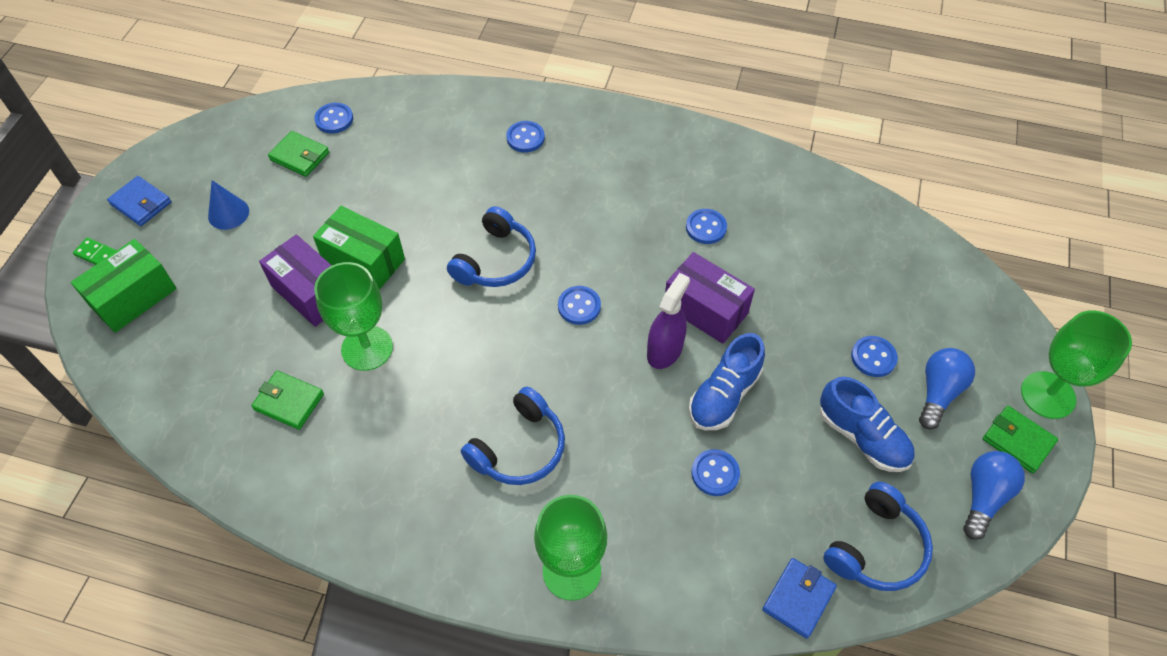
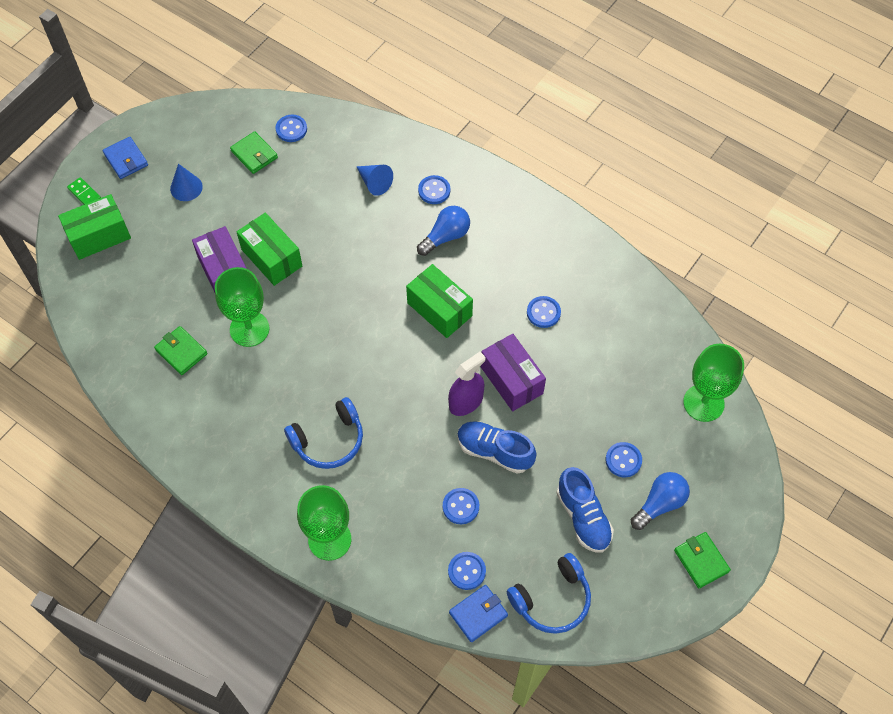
camera: 20 degrees right, 5 degrees up
blue headphones [447,206,536,287] -> none
blue button [558,286,601,325] -> blue button moved to [448,552,486,590]
blue shoe [689,333,765,430] -> blue shoe turned 60 degrees clockwise [457,421,537,474]
blue light bulb [963,451,1025,540] -> blue light bulb moved to [417,206,470,256]
green goblet [1021,310,1132,419] -> green goblet moved to [683,344,744,422]
none -> blue cone [356,165,393,196]
none -> green box [406,264,473,338]

